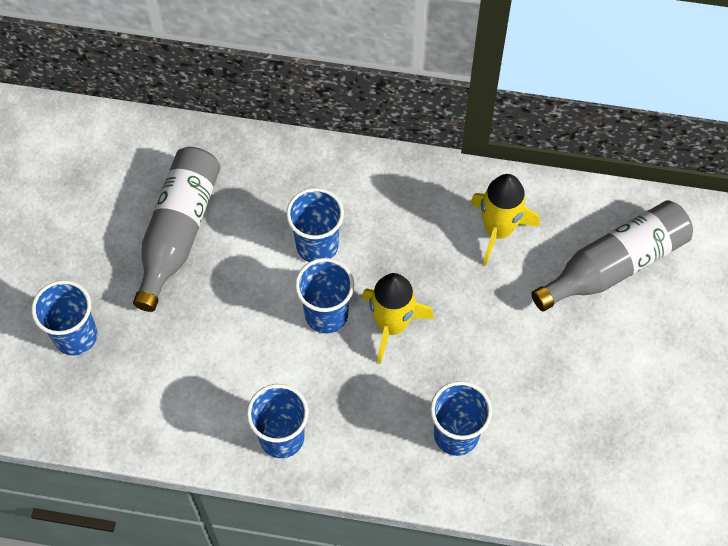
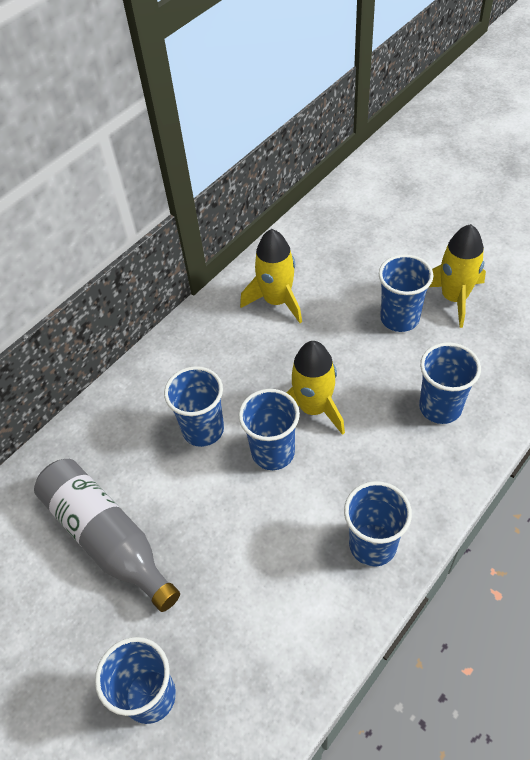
camera: 55 degrees left, 10 degrees down
grey bottle [531,200,693,312] -> none
none -> blue cup [379,254,433,332]
none -> yellow rocket [429,224,486,328]

